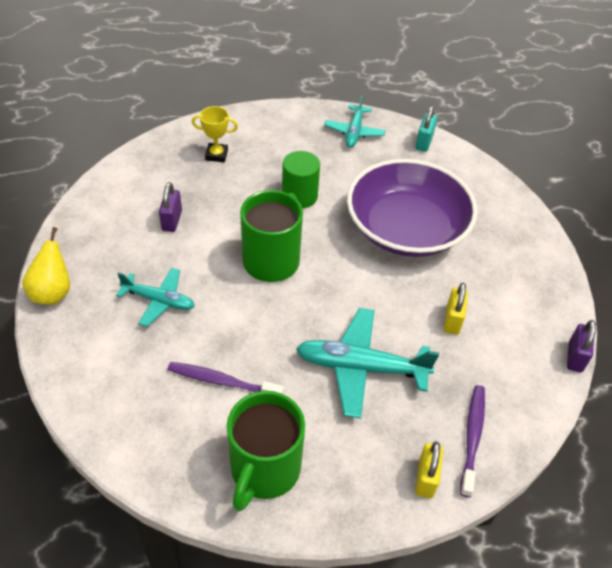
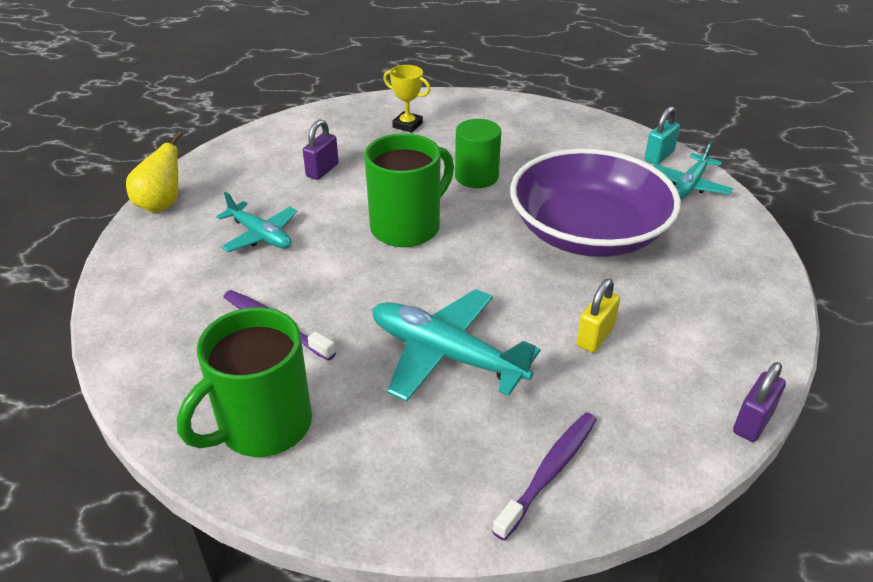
camera: 25 degrees right, 10 degrees down
turquoise plane [324,95,386,148] -> turquoise plane moved to [653,142,733,199]
yellow padlock [415,441,443,498] -> none

